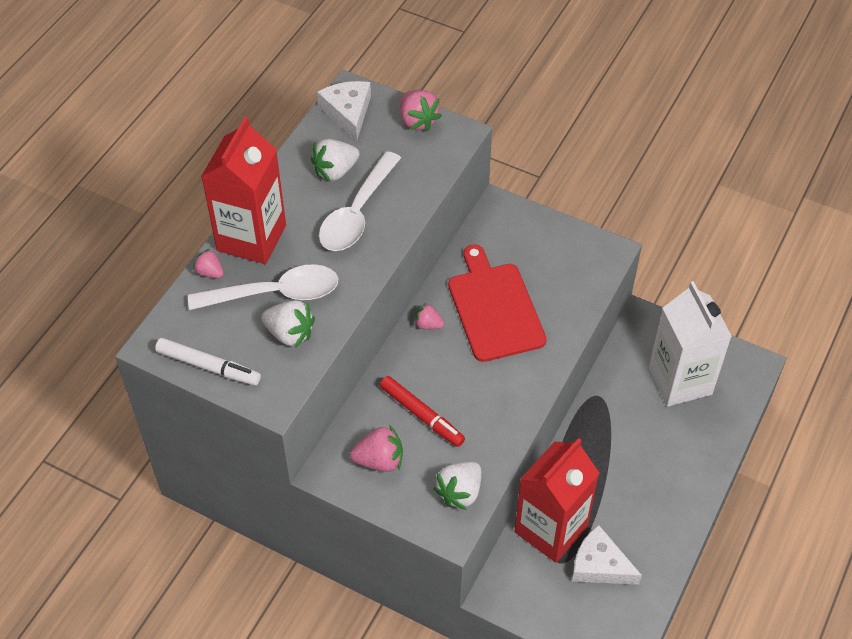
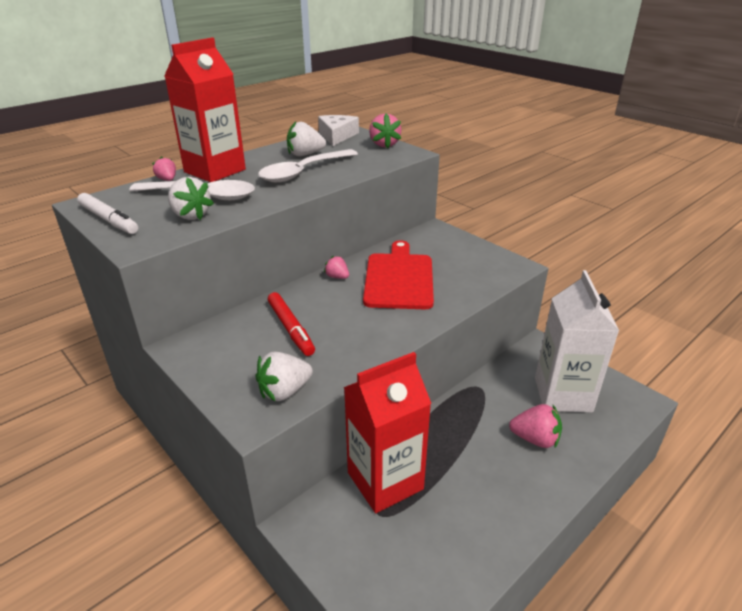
camera: 20 degrees right, 20 degrees down
pink strawberry [350,425,403,472] -> pink strawberry moved to [509,404,562,448]
white cheese [572,525,642,585] -> none

